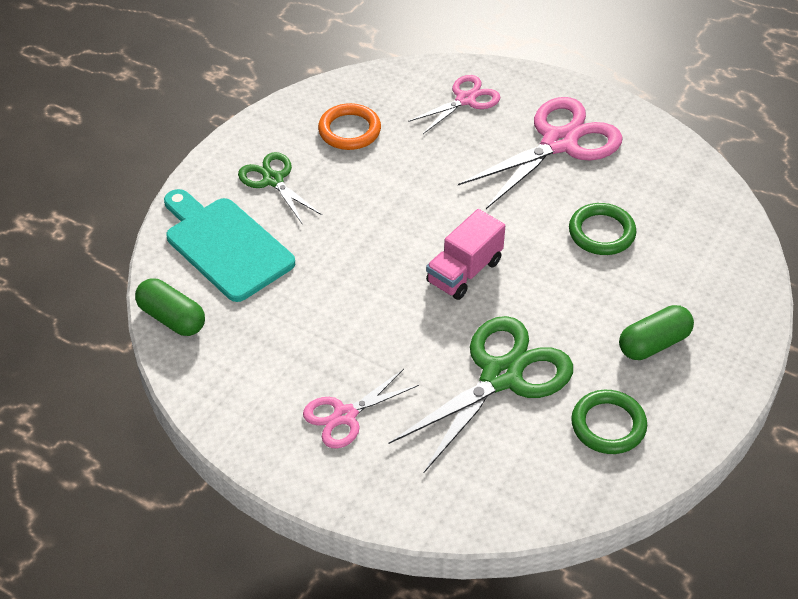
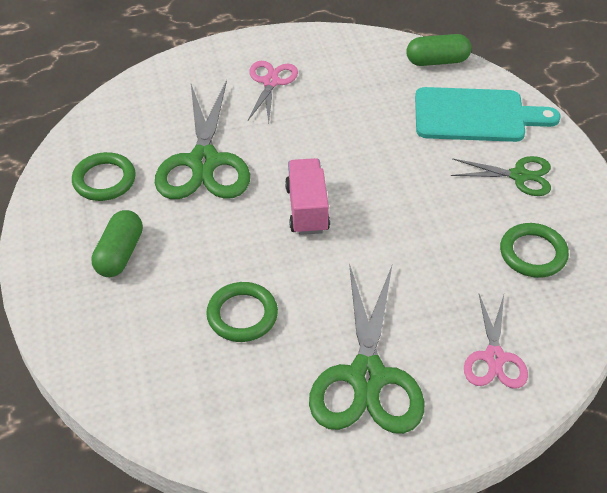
camera: 135 degrees right, 0 degrees up
orange ring [318,103,381,150] -> green ring [500,223,569,278]
pink scissors [458,97,623,209] -> green scissors [309,263,424,434]

